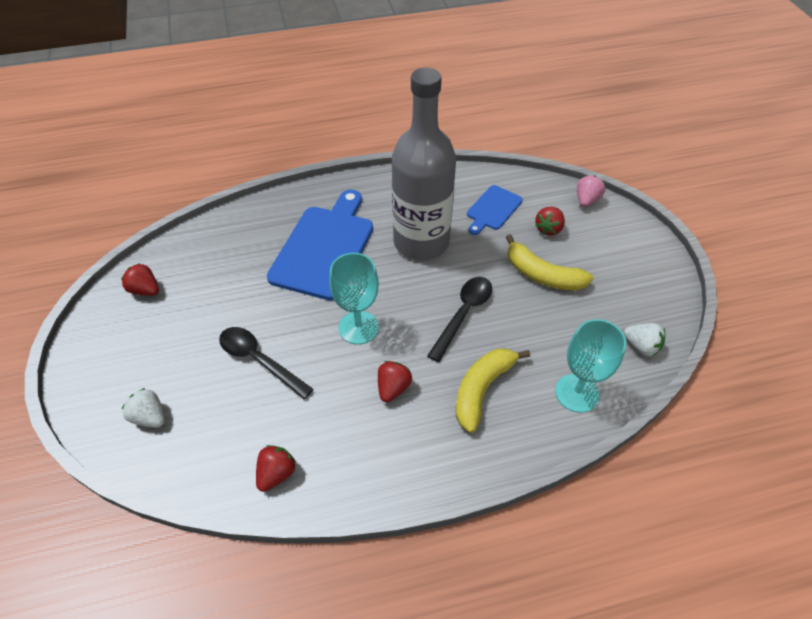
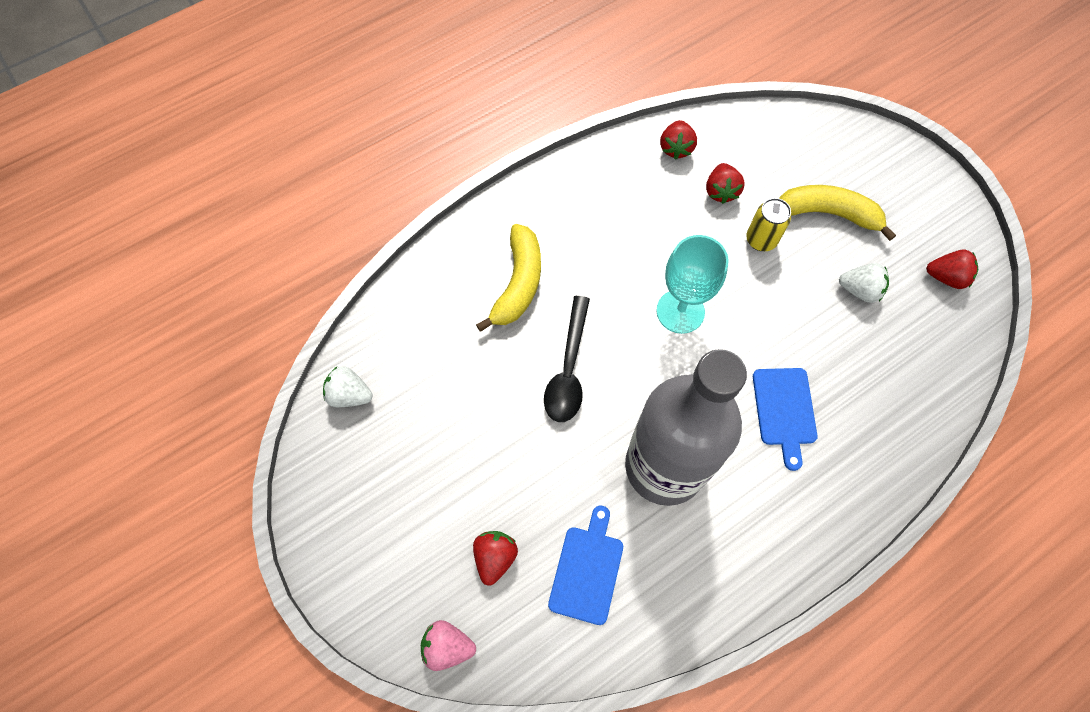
camera: 160 degrees right, 15 degrees up
white strawberry [122,388,165,428] -> white strawberry moved to [839,263,889,303]
black spoon [219,327,314,399] -> yellow can [746,198,791,251]
blue cutting board [267,190,373,300] -> blue cutting board [753,368,818,471], size x0.52
red strawberry [378,361,412,402] -> red strawberry moved to [706,163,745,204]
yellow banana [506,234,594,291] -> yellow banana moved to [779,185,896,241]
turquoise goblet [555,319,626,413] -> none
pink strawberry [577,176,605,207] -> pink strawberry turned 90 degrees clockwise [421,620,476,671]

